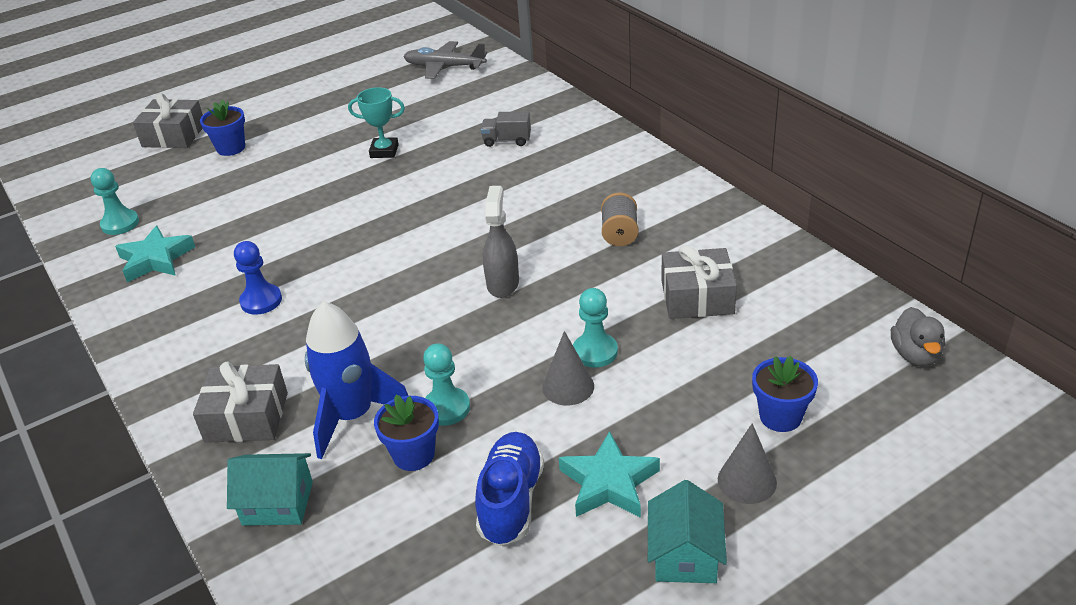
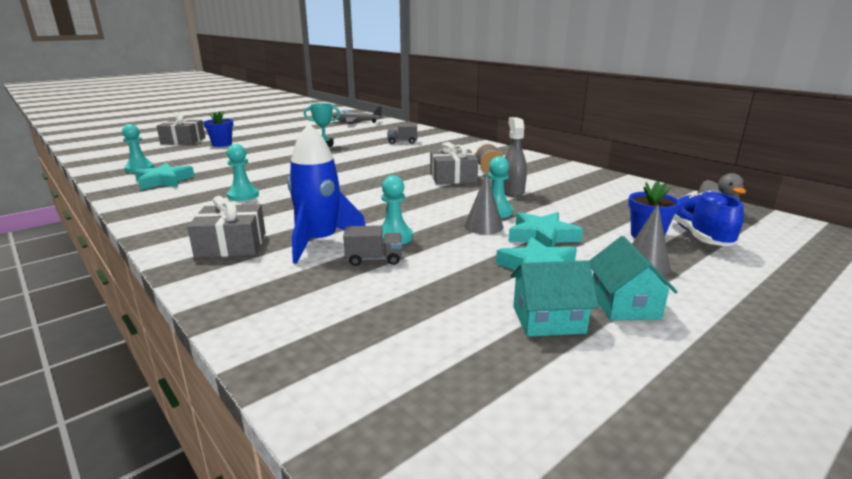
camera: 10 degrees left, 15 degrees down
turquoise house [227,453,313,526] -> turquoise house moved to [510,260,599,337]
blue pawn [234,241,282,315] -> turquoise pawn [227,144,259,201]
blue flower pot [374,395,439,471] -> grey truck [343,225,402,266]
blue shoe [475,432,544,546] -> blue shoe moved to [673,191,744,247]
grey spray bottle [483,186,519,298] -> grey spray bottle moved to [504,117,527,197]
grey gift [662,245,737,319] -> grey gift moved to [430,142,478,184]
none -> turquoise star [508,212,583,247]

